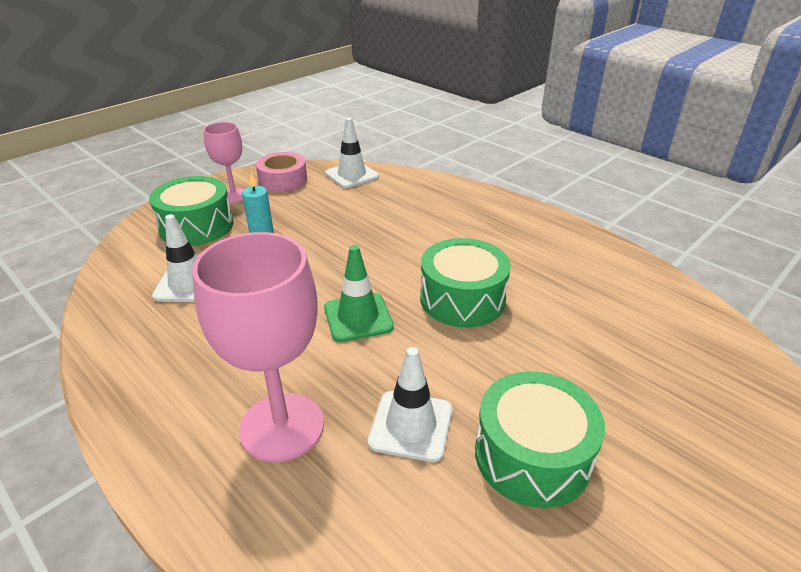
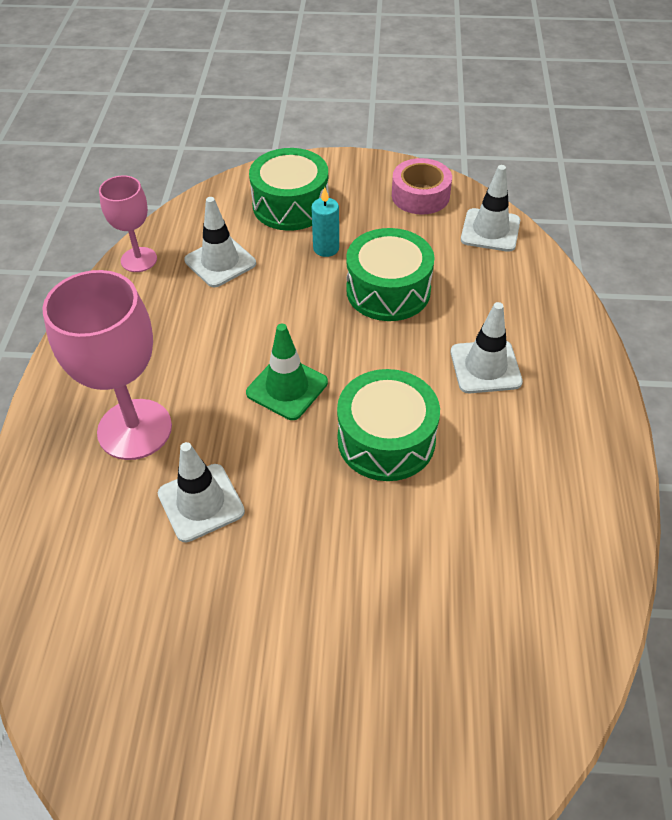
camera: 50 degrees right, 15 degrees up
pink goblet [203,122,244,203] -> pink goblet moved to [99,176,157,272]
green drum [475,371,605,508] -> green drum moved to [346,228,434,321]
none -> white traffic cone [451,302,523,393]

